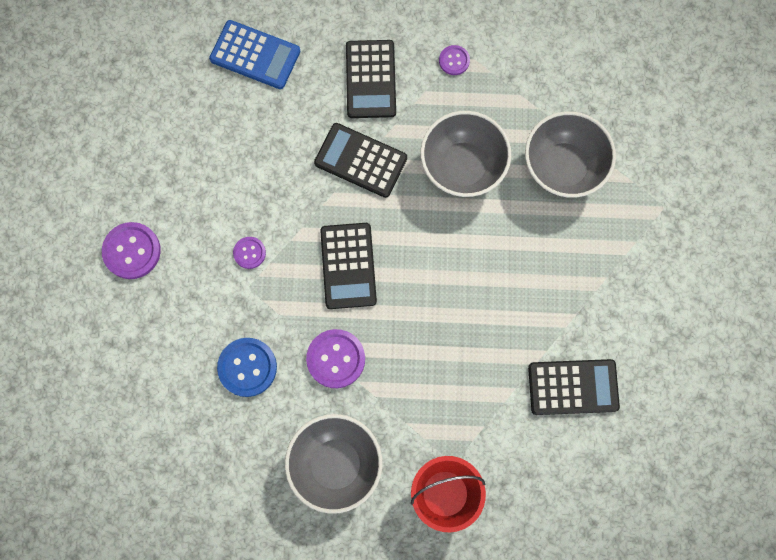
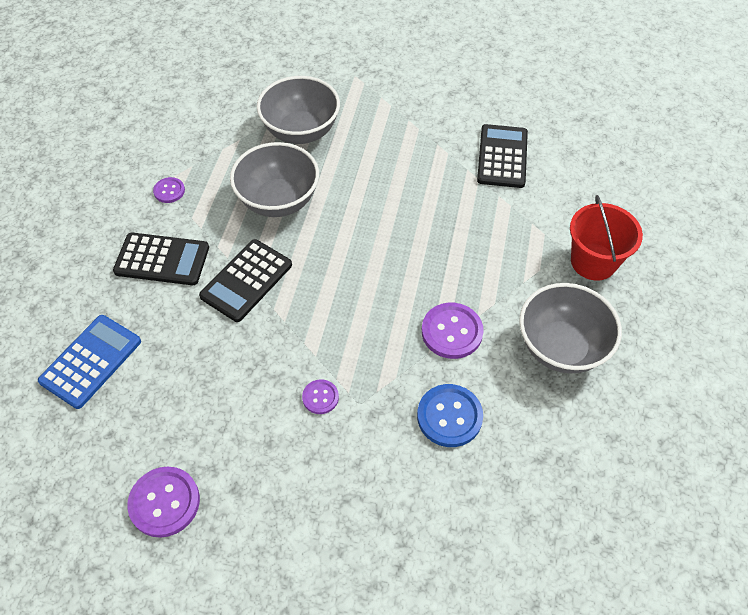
camera: 80 degrees left, 20 degrees down
purple button [102,222,161,279] -> purple button moved to [127,467,200,538]
black calculator [320,223,377,309] -> none

